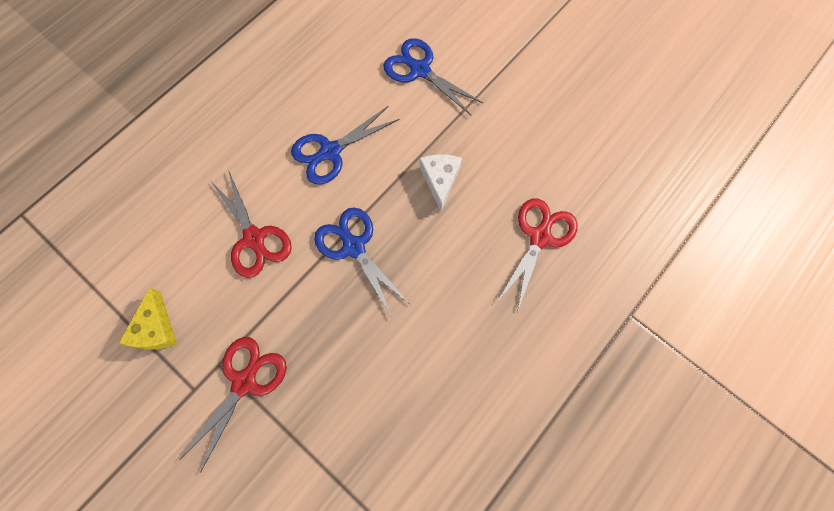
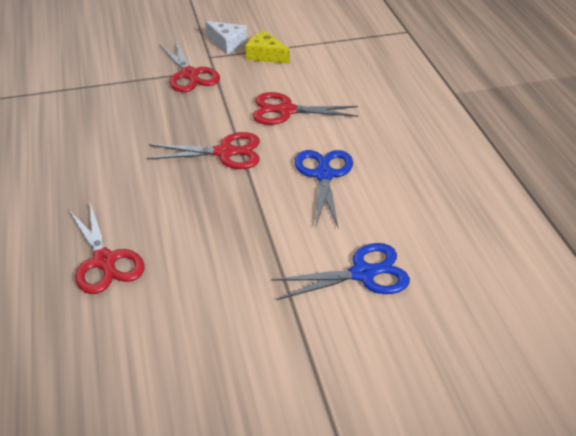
camera: 125 degrees right, 30 degrees down
blue scissors [314,207,411,315] -> red scissors [147,132,260,169]
white cheese [420,154,462,211] -> white cheese moved to [205,21,247,54]

